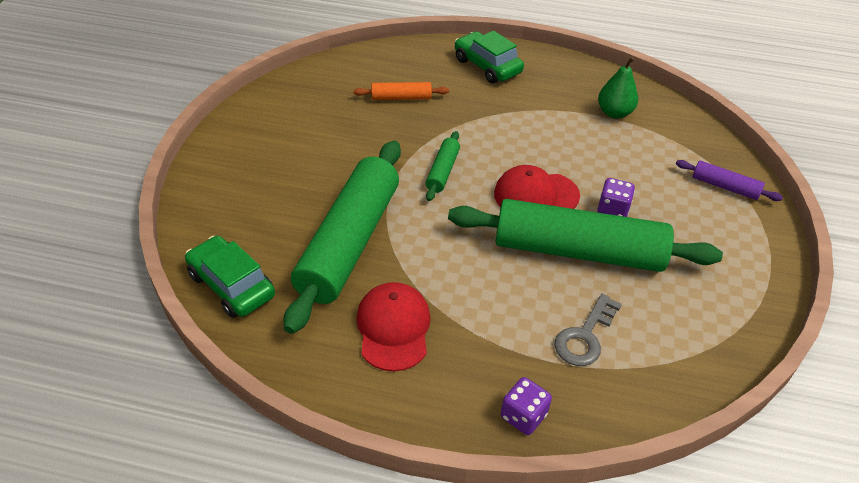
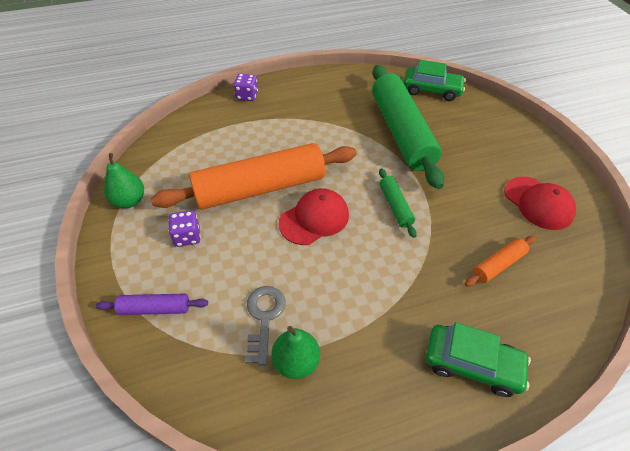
camera: 150 degrees right, 5 degrees up
red cap [356,282,431,371] -> red cap moved to [504,177,576,230]
green rolling pin [448,199,723,272] -> orange rolling pin [151,143,357,210]
grey key [554,294,622,366] -> grey key moved to [245,286,286,366]
purple dice [597,178,635,217] -> purple dice moved to [168,210,201,247]
none -> green pear [104,153,144,208]

